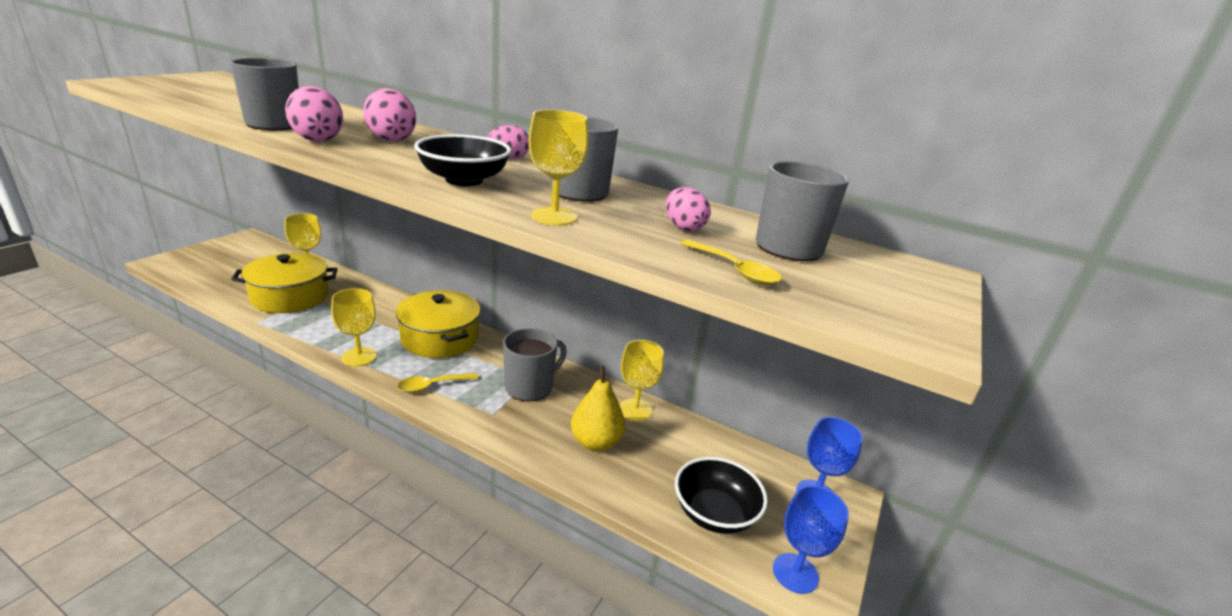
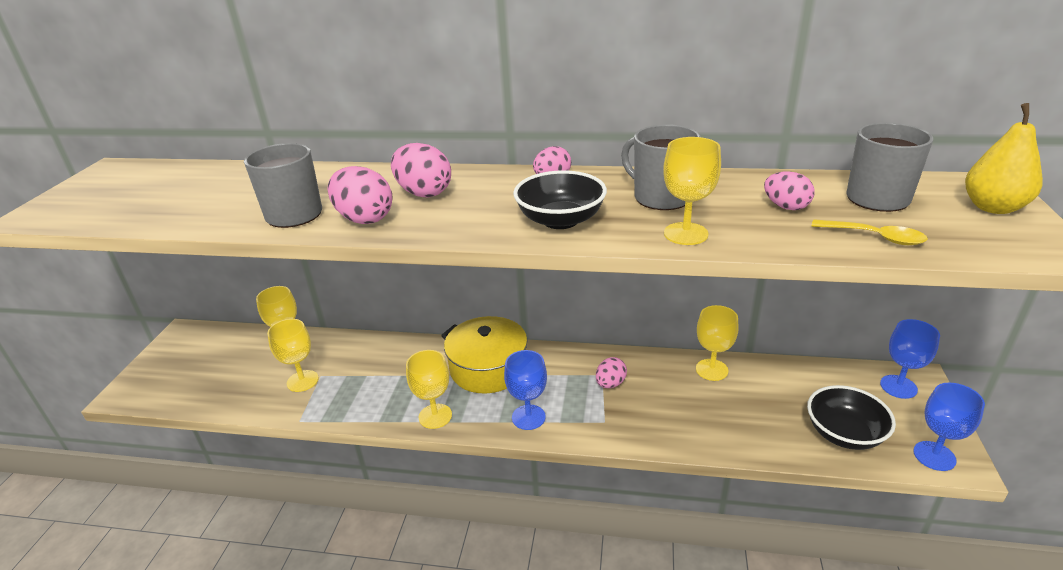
camera: 15 degrees left, 5 degrees up
yellow pot [231,253,337,313] -> yellow goblet [267,319,319,392]
yellow spoon [397,373,478,392] -> blue goblet [504,350,547,430]
grey mug [503,328,567,401] -> pink egg [596,357,627,388]
yellow pear [571,365,625,451] -> yellow pear moved to [965,103,1043,214]

